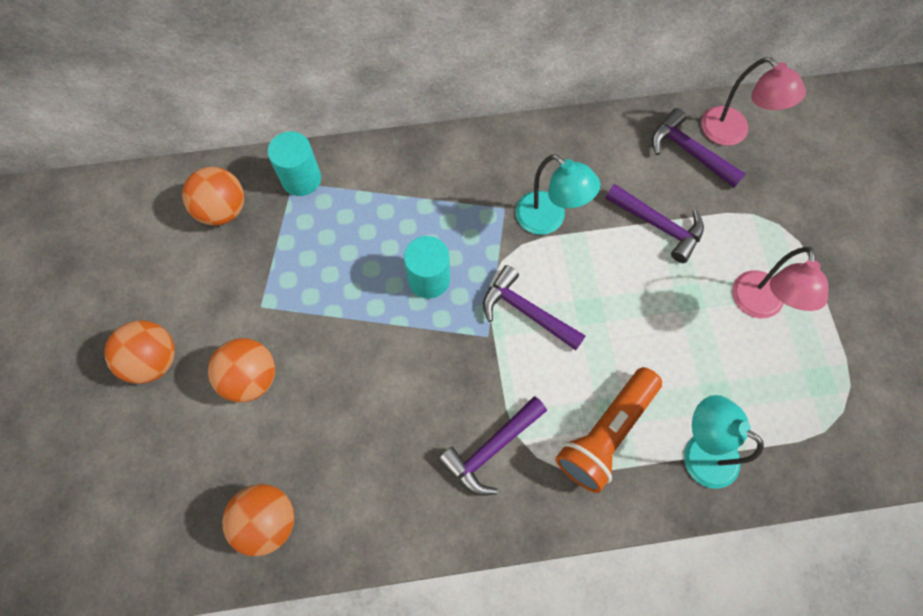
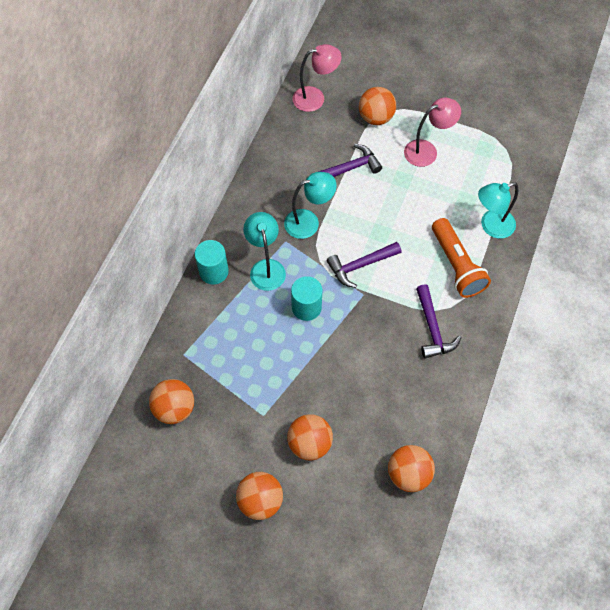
camera: 60 degrees left, 5 degrees down
turquoise cylinder [268,131,321,196] -> turquoise cylinder moved to [195,240,229,285]
purple hammer [652,108,746,187] -> none
pink lamp [732,247,828,318] -> pink lamp turned 60 degrees counterclockwise [404,97,461,167]
none -> turquoise lamp [243,212,286,291]
none -> orange ball [359,87,396,125]

